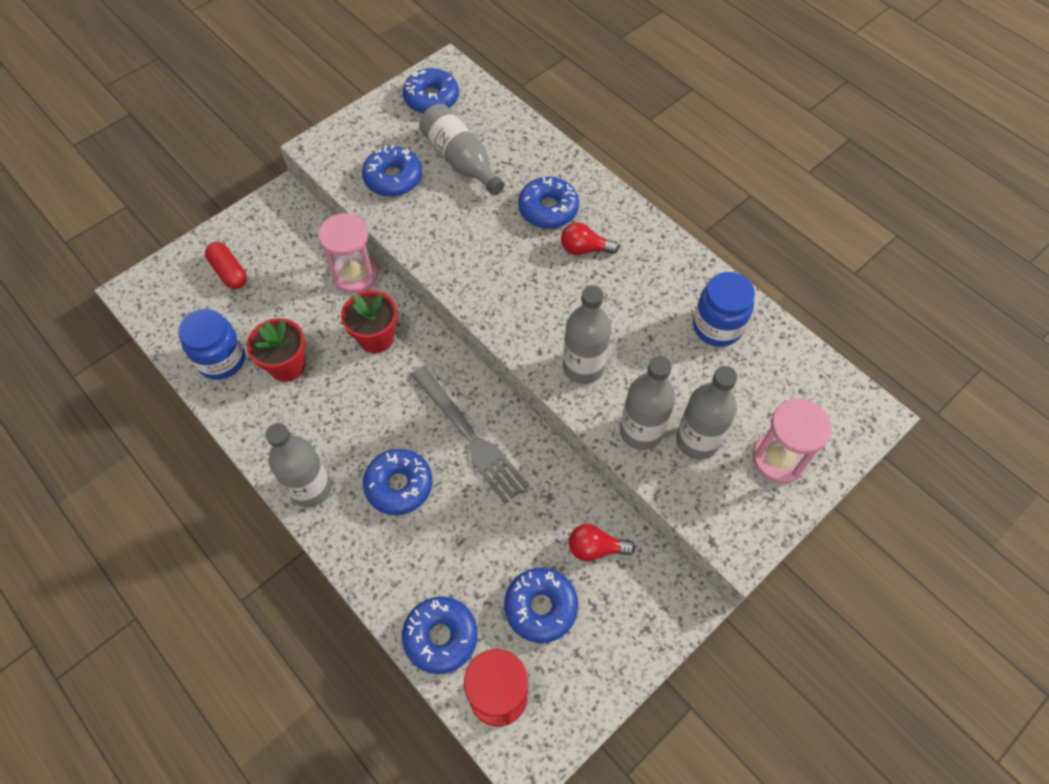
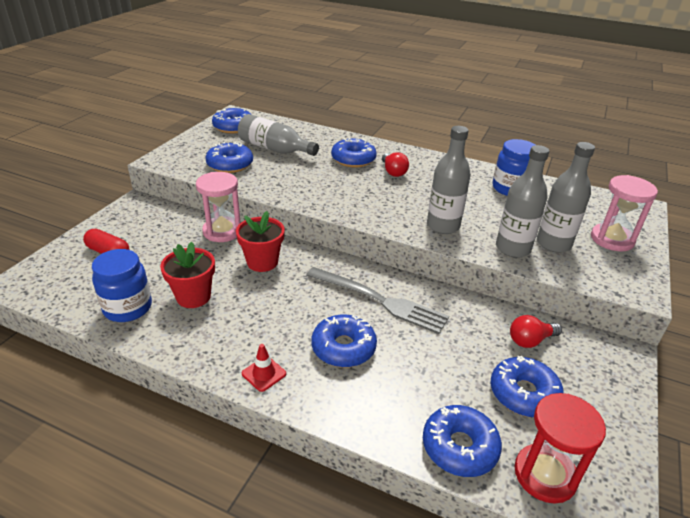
camera: 25 degrees left, 25 degrees down
grey bottle [265,423,332,508] -> red traffic cone [242,344,286,392]
red light bulb [561,222,619,255] -> red light bulb turned 90 degrees counterclockwise [382,152,409,177]

